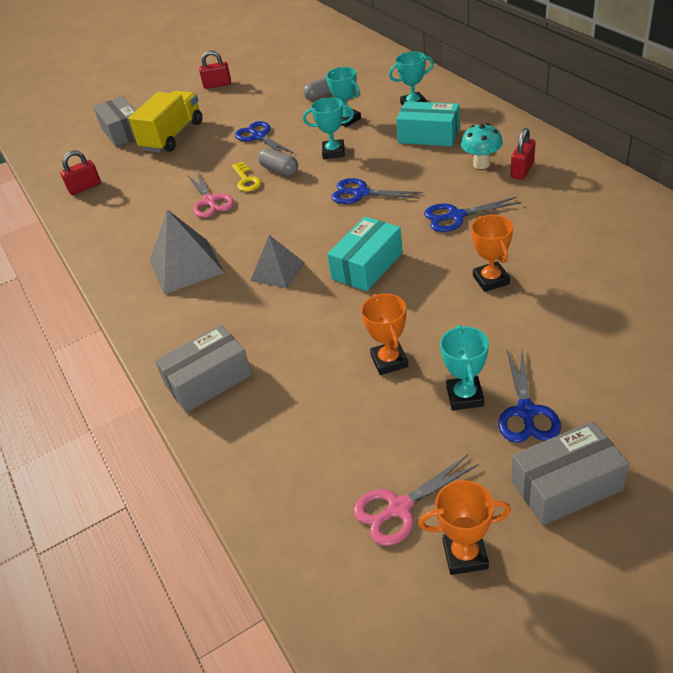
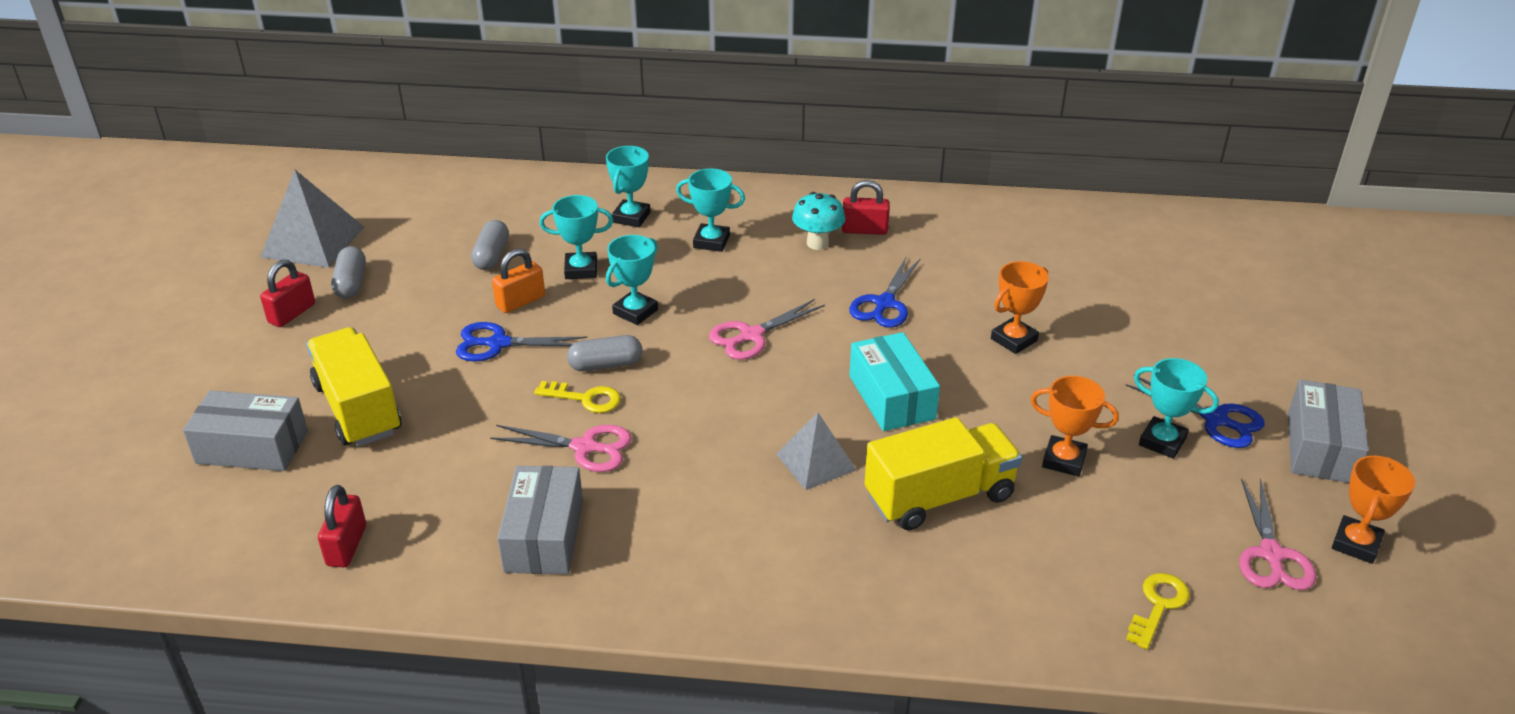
camera: 60 degrees left, 5 degrees down
grey pyramid [150,209,224,295] -> grey pyramid moved to [260,170,364,268]
grey box [155,325,252,413] -> grey box moved to [498,466,583,574]
blue scissors [331,178,423,204] -> pink scissors [709,299,825,360]
turquoise box [396,101,460,146] -> turquoise trophy [676,168,745,252]
orange trophy [471,215,513,292] -> orange trophy turned 60 degrees counterclockwise [991,261,1049,354]
red padlock [510,128,535,180] -> red padlock turned 60 degrees counterclockwise [842,180,890,235]
none -> grey capsule [331,246,366,298]
none -> orange padlock [492,249,545,313]
none -> yellow truck [864,417,1022,530]
none -> yellow key [1126,573,1190,650]

